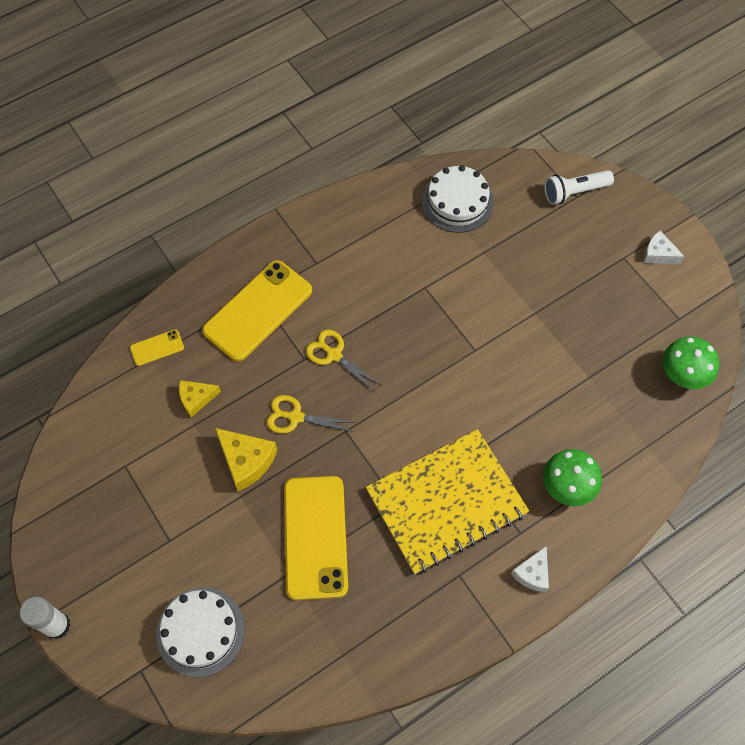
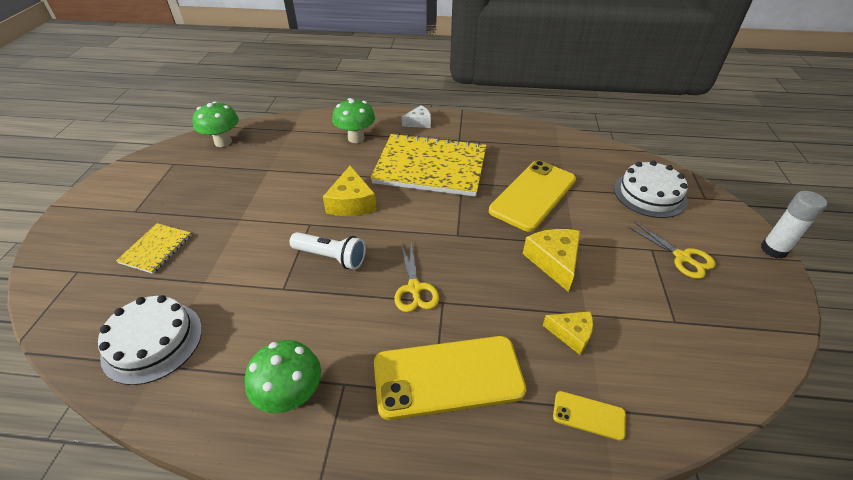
camera: 140 degrees left, 20 degrees down
yellow scissors [266,395,354,433] -> yellow scissors moved to [628,222,716,279]
white flashlight [544,170,614,205] -> white flashlight moved to [290,232,366,270]
white cheese [644,231,685,264] -> none
none -> yellow notebook [116,223,191,274]
none -> green mushroom [245,340,321,413]
none -> yellow cheese [323,166,377,216]

